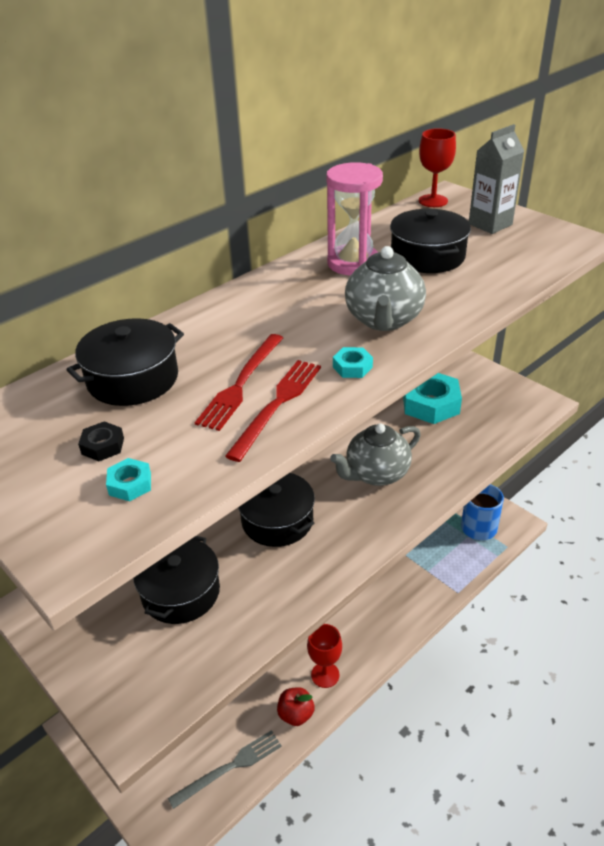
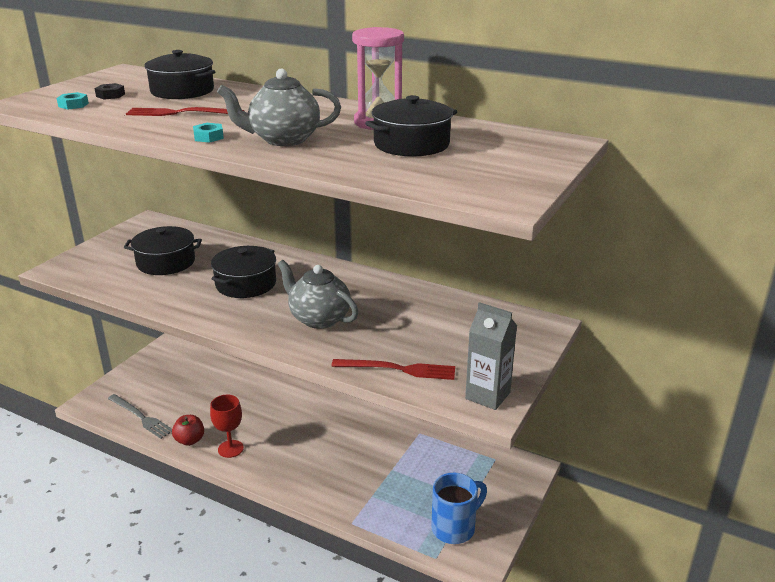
camera: 70 degrees right, 10 degrees down
red fork [225,360,321,462] -> red fork moved to [331,359,455,380]
turquoise nut [403,373,462,424] -> none
red goblet [419,128,456,207] -> none
grey carton [469,124,524,234] -> grey carton moved to [465,302,517,410]

